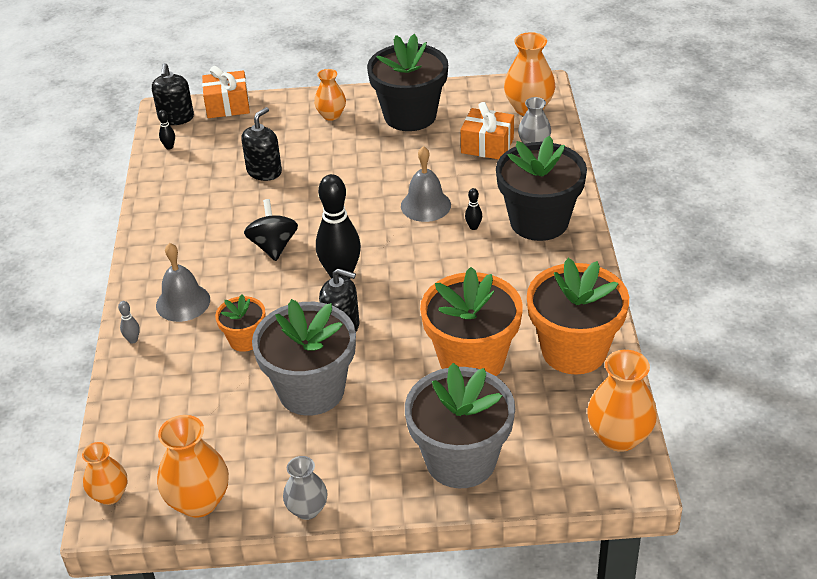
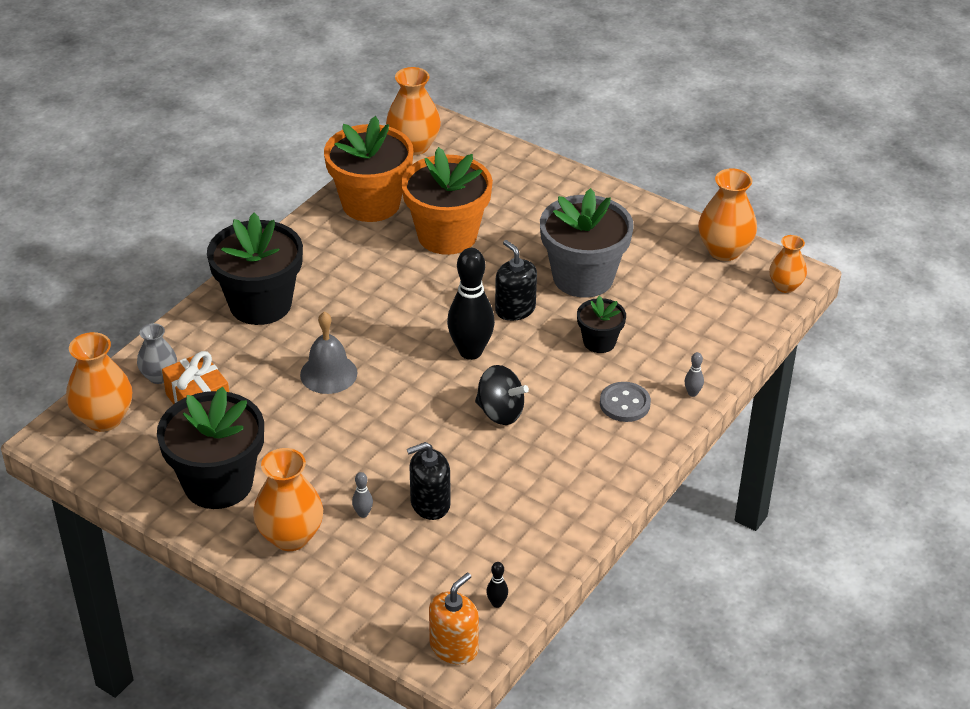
camera: 145 degrees left, 0 degrees up
black soap dispenser [152,63,194,125] -> orange soap dispenser [429,572,479,664]
grey bell [156,243,210,322] -> grey button [600,382,651,422]
orange gift [202,66,250,118] -> none
orange flower pot [215,294,266,352] -> black flower pot [577,296,626,353]
black spinning top [244,199,298,261] -> black spinning top turned 90 degrees counterclockwise [475,365,529,425]
grey vase [283,456,328,520] -> none
orange vase [314,69,346,121] -> orange vase [253,448,323,551], size x1.60
grey flower pot [405,363,515,488] -> none
black bowling pin [465,188,482,230] -> none
none -> grey bowling pin [352,472,373,518]

